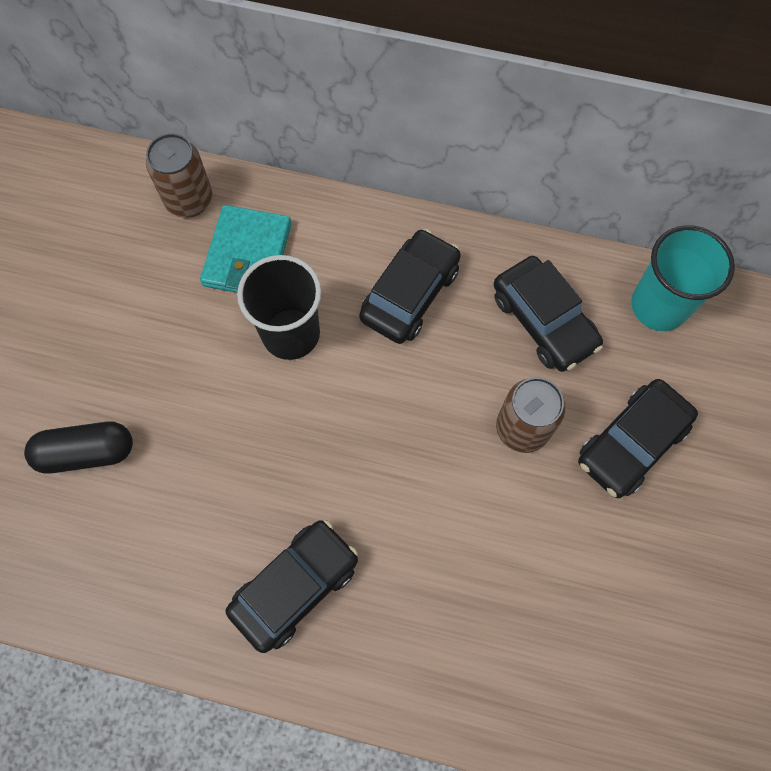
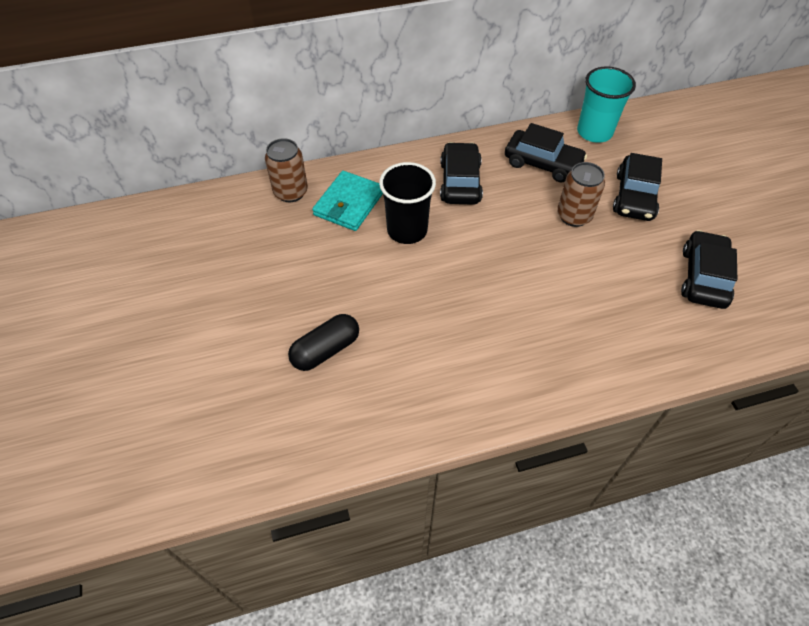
camera: 30 degrees left, 15 degrees down
turquoise wallet [200,205,291,293] -> turquoise wallet turned 45 degrees clockwise [312,171,383,231]
black car [226,520,358,653] -> black car moved to [681,230,737,309]

